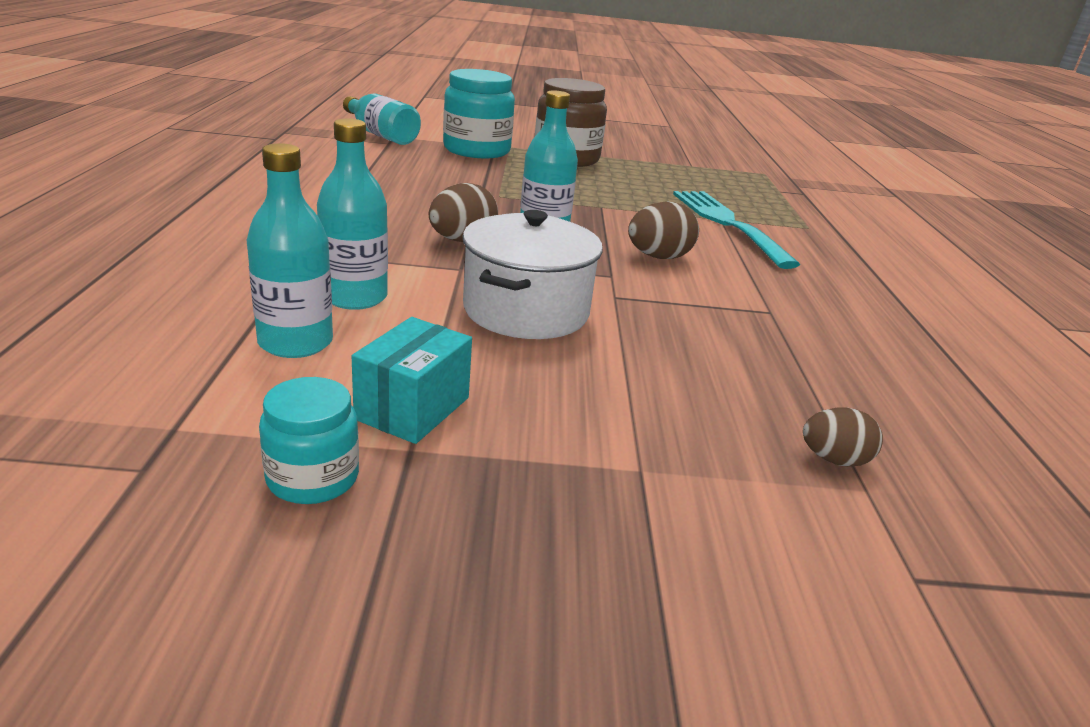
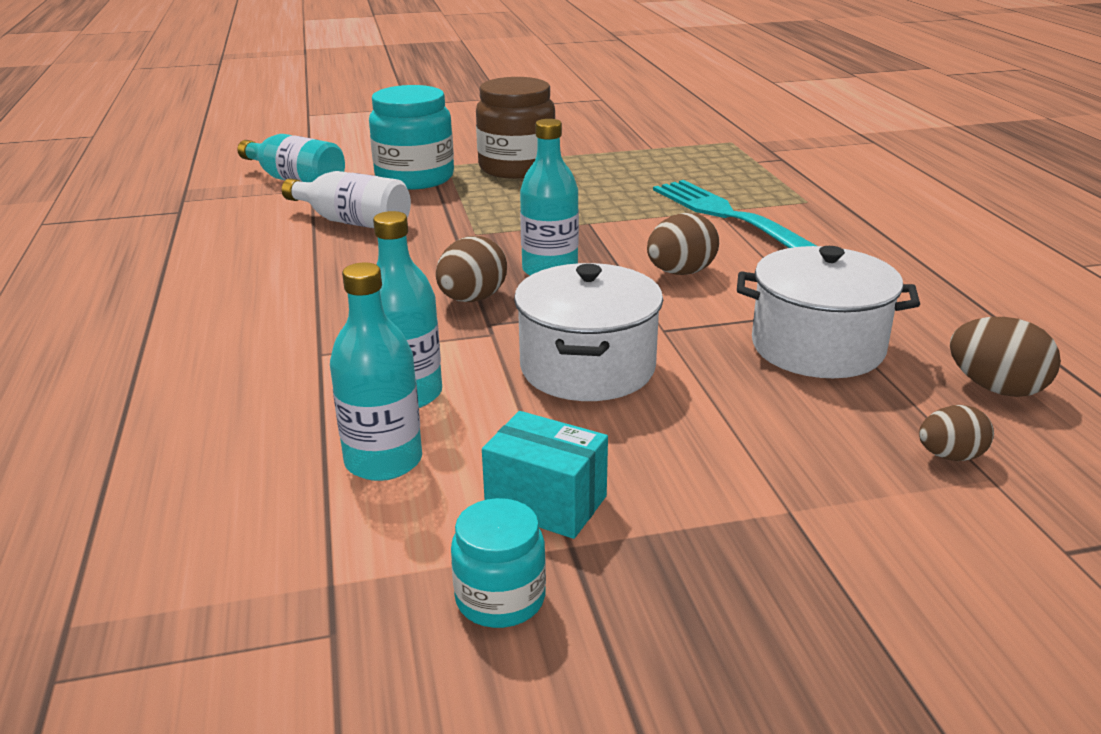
camera: 10 degrees left, 0 degrees up
turquoise box [352,317,472,444] -> turquoise box turned 75 degrees counterclockwise [482,411,608,539]
none -> white bottle [282,171,411,228]
none -> white pot [737,246,920,378]
none -> brown egg [950,317,1061,397]

